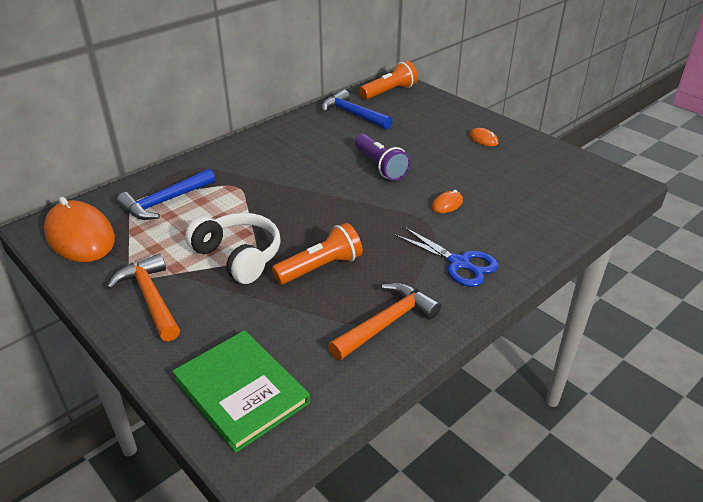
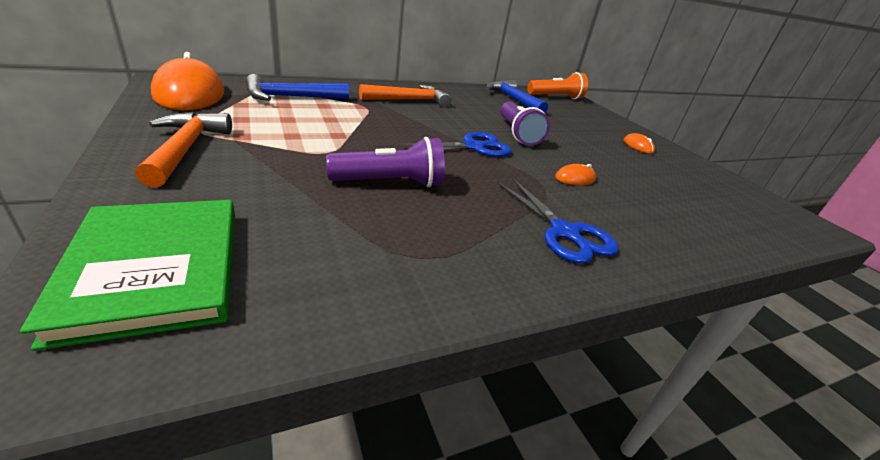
camera: 15 degrees right, 5 degrees down
white headphones [185,213,281,284] -> none
orange flashlight [272,223,363,284] -> purple flashlight [326,137,445,187]
orange hammer [328,283,441,360] -> orange hammer moved to [359,84,451,108]
none -> blue scissors [400,132,512,157]

